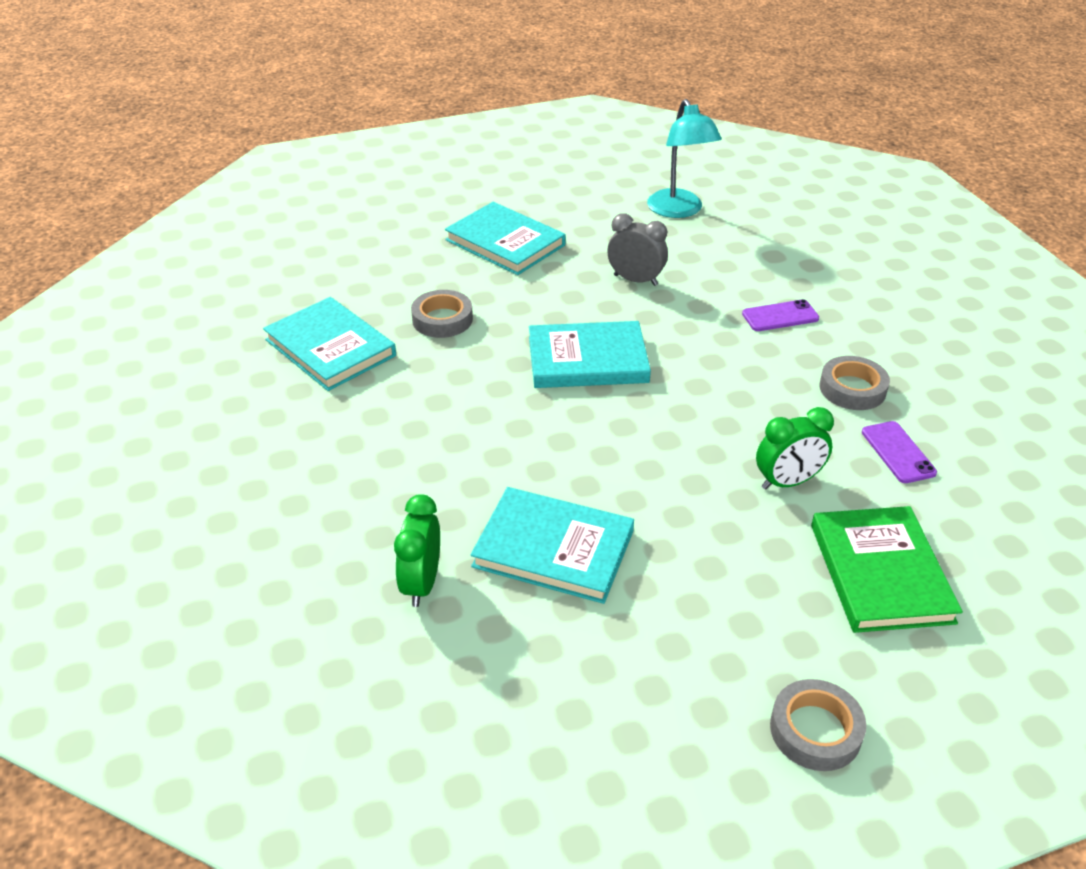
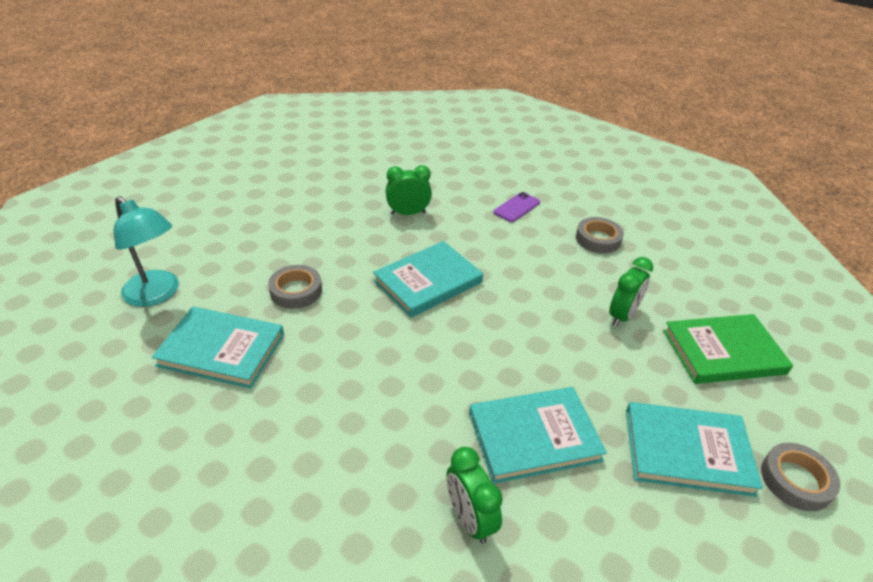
camera: 35 degrees left, 0 degrees up
turquoise book [445,202,566,275] -> turquoise book moved to [626,402,763,497]
grey clock [607,213,668,286] -> green clock [386,165,432,215]
turquoise lamp [647,99,722,218] -> turquoise lamp moved to [114,196,179,307]
green book [811,506,963,633] -> green book turned 60 degrees counterclockwise [663,314,793,384]
purple phone [862,421,937,483] -> none

